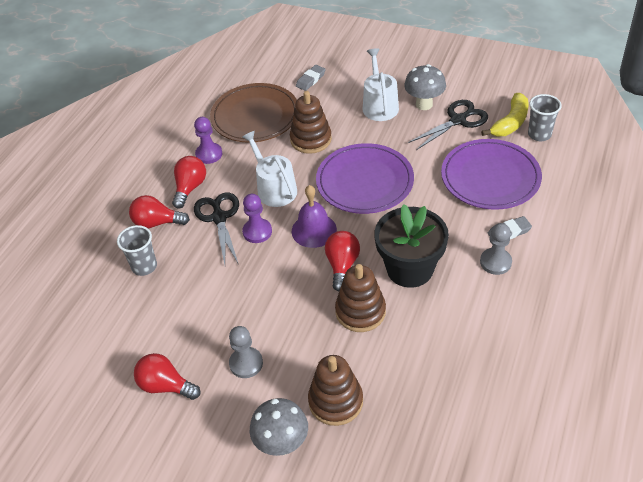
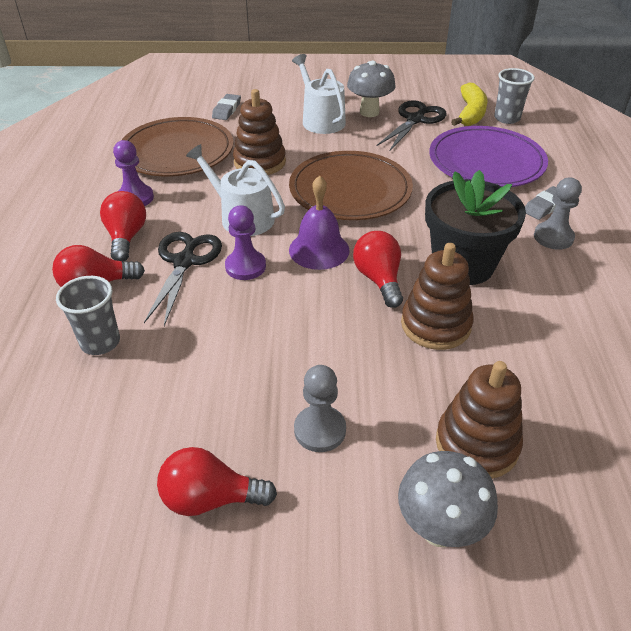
camera: 25 degrees left, 5 degrees down
black scissors [194,193,239,265] -> black scissors turned 45 degrees clockwise [144,232,222,326]
purple plate [316,143,414,214] -> brown plate [289,151,413,220]

